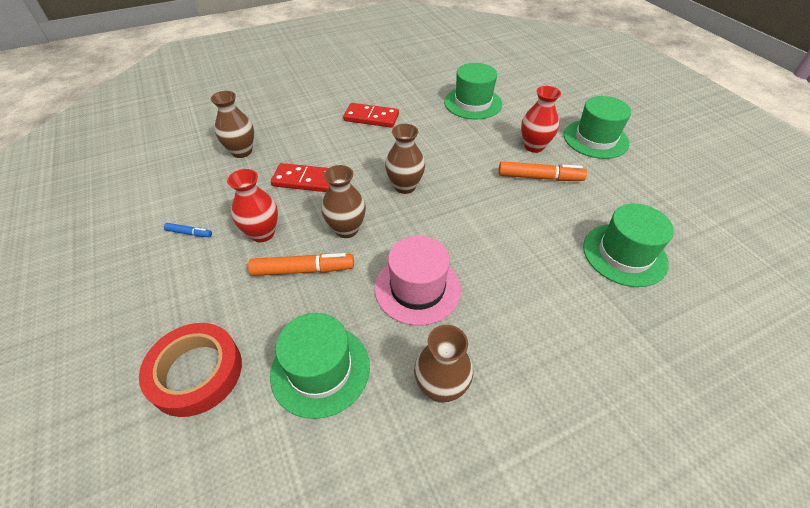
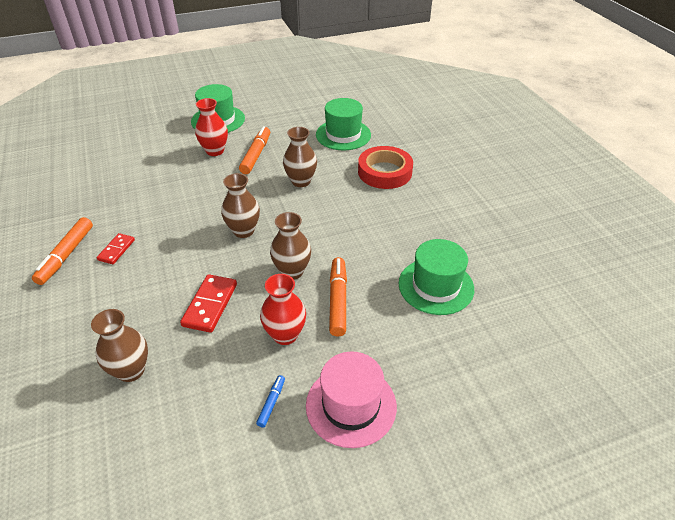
camera: 85 degrees left, 5 degrees down
red tape [139,323,242,417] -> red tape moved to [358,146,413,189]
red domino [343,103,399,128] -> red domino [97,233,135,264], size x0.63
pink hat [375,236,461,326] -> pink hat moved to [306,352,397,448]
brown vase [414,325,473,403] -> brown vase moved to [283,127,317,187]
green hat [444,63,502,119] -> none
none -> orange marker [32,217,93,285]

